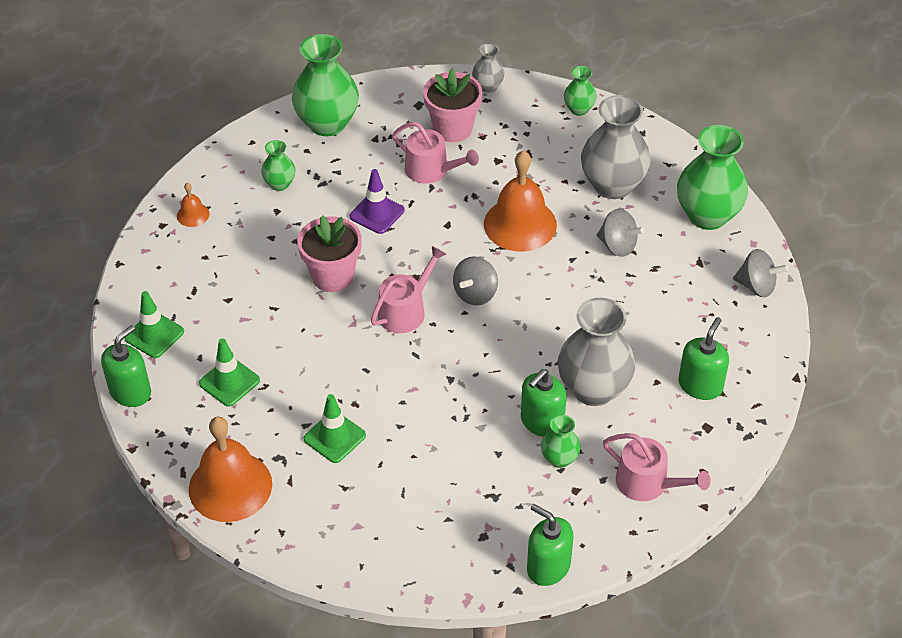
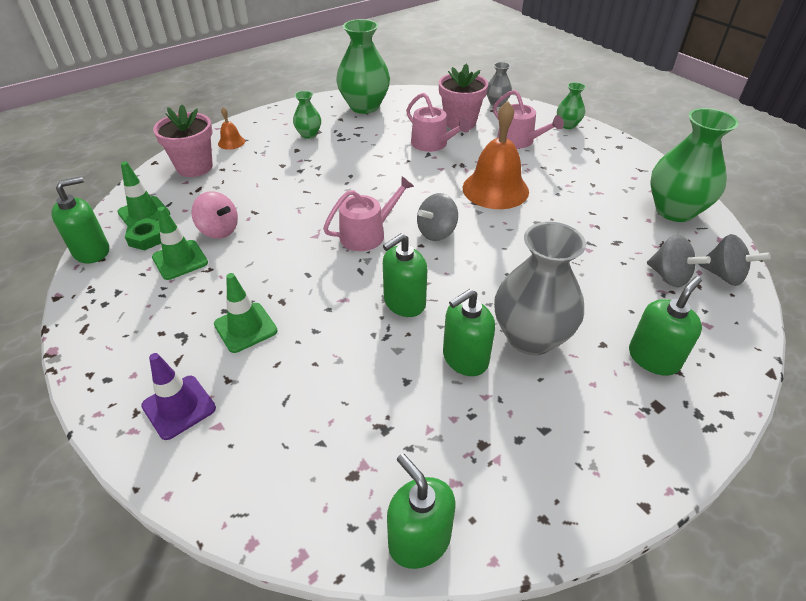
camera: 15 degrees right, 5 degrees down
orange bell [189,417,272,522] -> none
pink flower pot [297,215,362,292] -> pink flower pot moved to [153,105,213,177]
purple traffic cone [350,169,404,234] -> purple traffic cone moved to [141,353,216,440]
green vase [541,414,580,468] -> none
grey vase [581,95,651,199] -> none
grey spinning top [597,209,645,257] -> grey spinning top moved to [647,235,711,287]
pink watering can [603,433,711,501] -> pink watering can moved to [493,90,564,148]
none -> green nut [125,218,161,251]
none -> pink spinning top [191,191,238,239]
none -> green soap dispenser [383,233,427,317]

